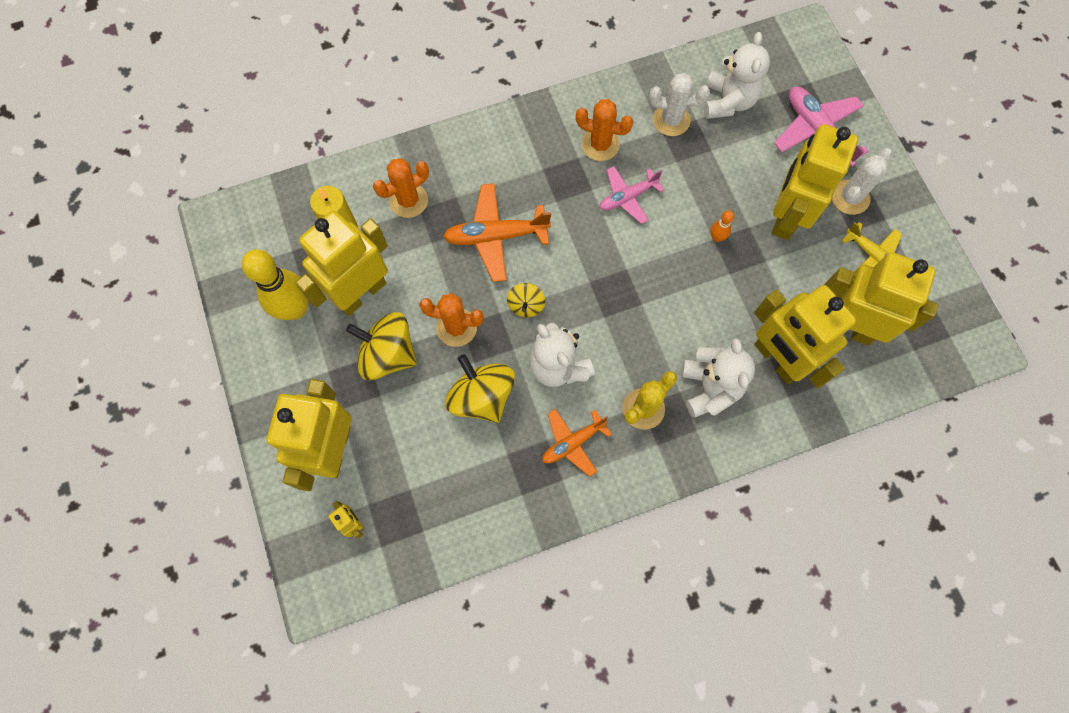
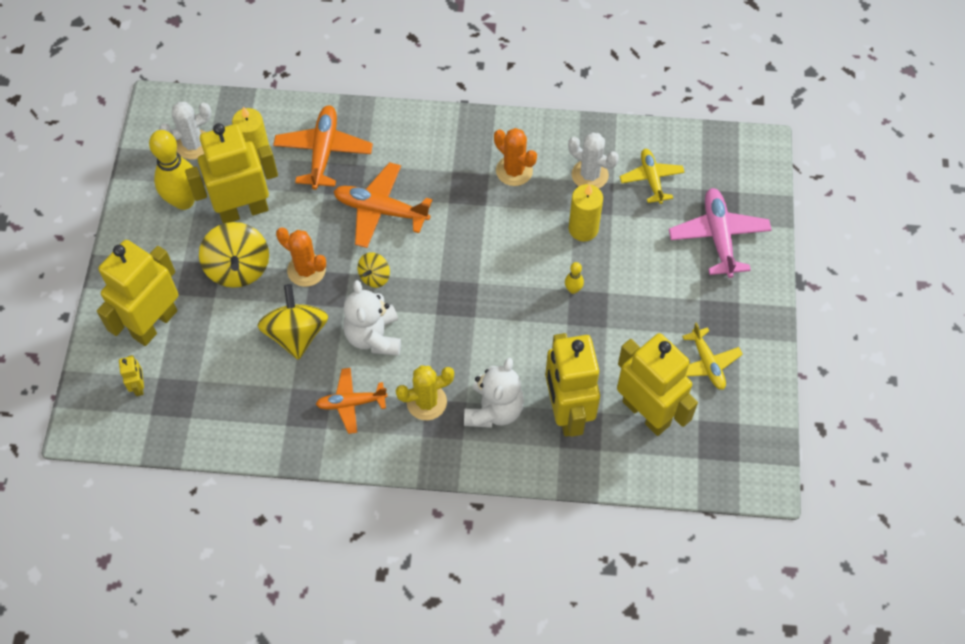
camera: 25 degrees right, 10 degrees down
yellow spinning top [346,312,417,380] -> yellow spinning top turned 150 degrees counterclockwise [199,222,269,288]
orange cactus [373,158,429,218] -> orange plane [273,105,373,190]
pink plane [600,166,664,224] -> none
white teddy bear [704,32,770,119] -> yellow plane [620,149,685,204]
orange bowling pin [711,211,734,242] -> yellow bowling pin [565,262,584,294]
yellow robot [772,124,858,240] -> none
white cactus [832,148,892,215] -> white cactus moved to [159,102,212,160]
none -> yellow candle [569,184,603,242]

